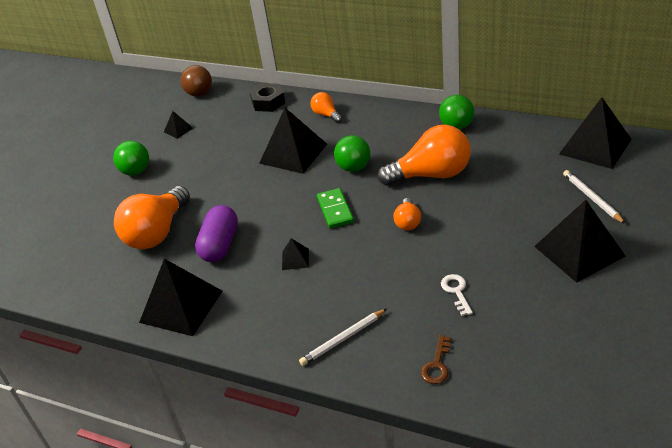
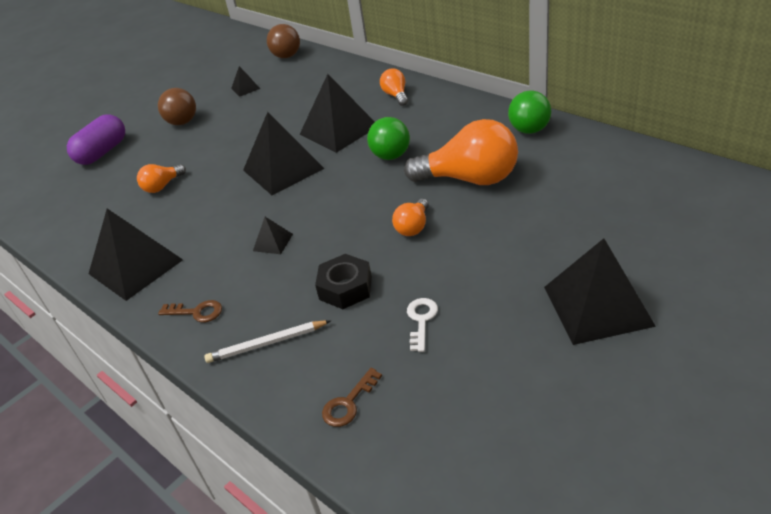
camera: 20 degrees right, 0 degrees up
green ball [113,141,149,176] -> brown ball [158,88,196,125]
orange light bulb [114,186,190,249] -> orange light bulb [137,164,186,193], size x0.49
purple capsule [195,205,238,262] -> purple capsule moved to [67,114,125,165]
black nut [249,83,285,112] -> black nut moved to [315,254,372,309]
green domino [317,188,354,229] -> none
black pyramid [559,97,632,169] -> black pyramid moved to [243,112,324,195]
white pencil [563,170,626,224] -> none
none -> brown key [158,300,222,322]

